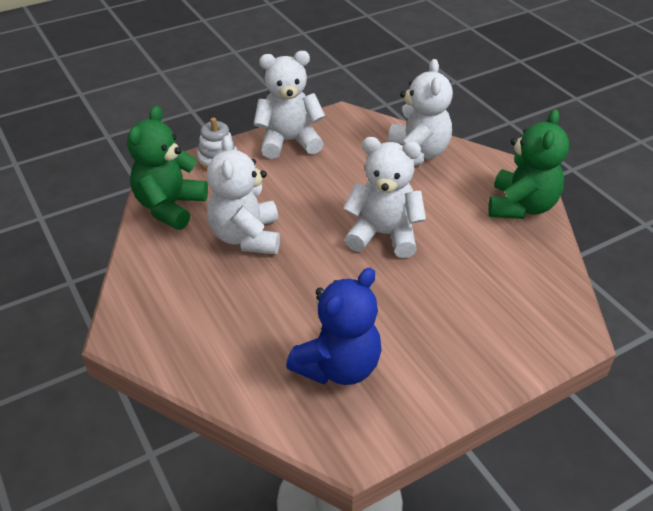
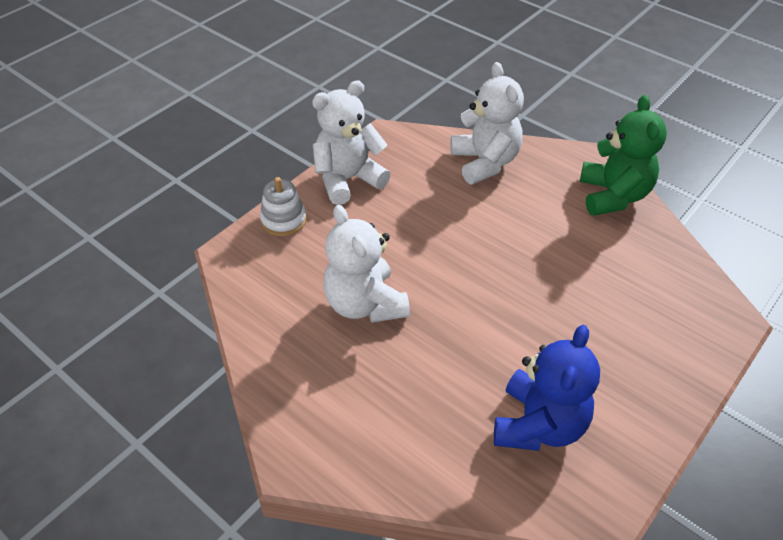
camera: 20 degrees left, 5 degrees up
green teddy bear [127,106,208,230] -> none
white teddy bear [343,137,426,258] -> none

